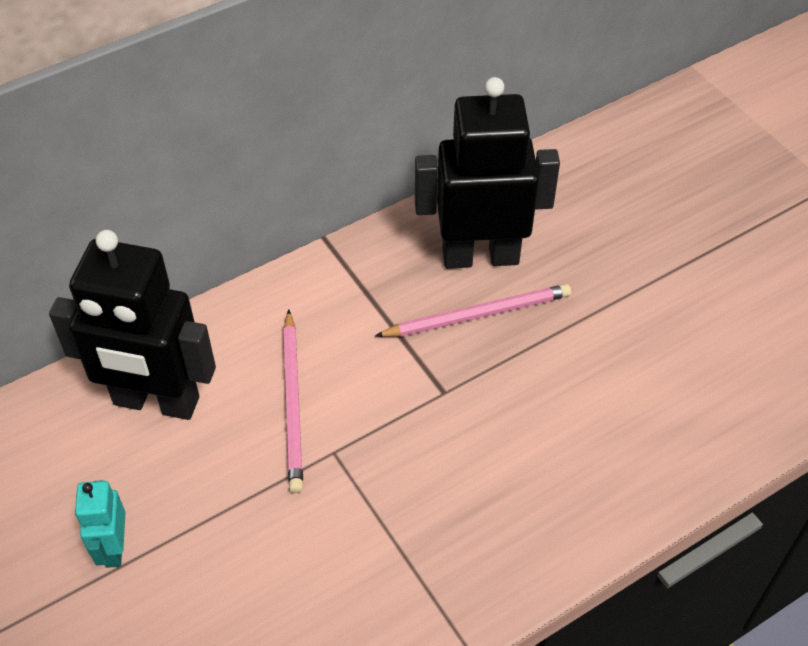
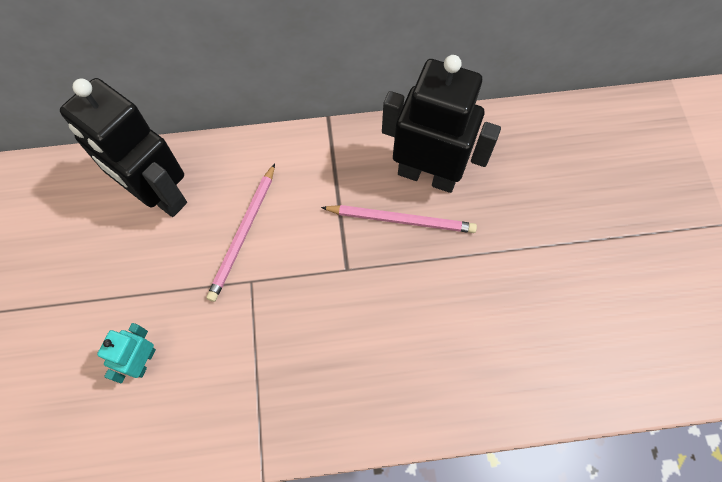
camera: 25 degrees right, 15 degrees up
turquoise robot [75,480,126,568] -> turquoise robot moved to [97,323,156,383]

